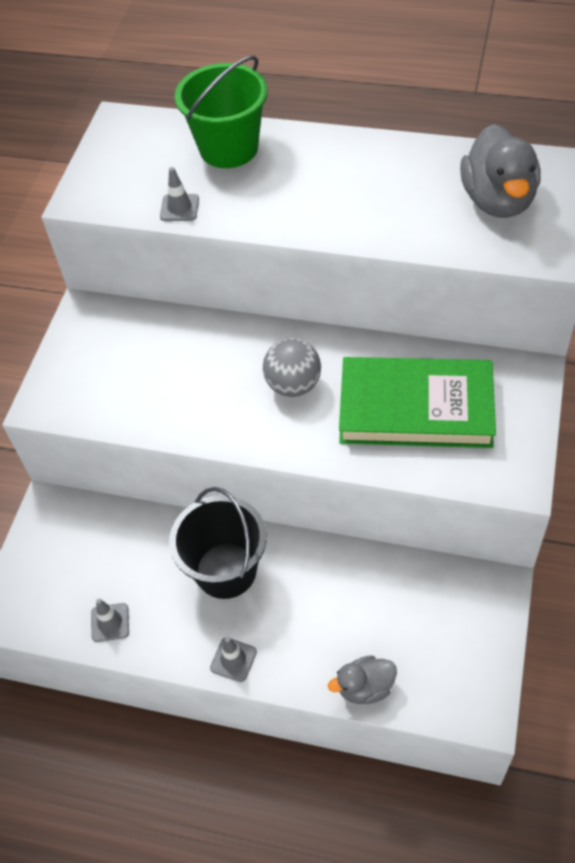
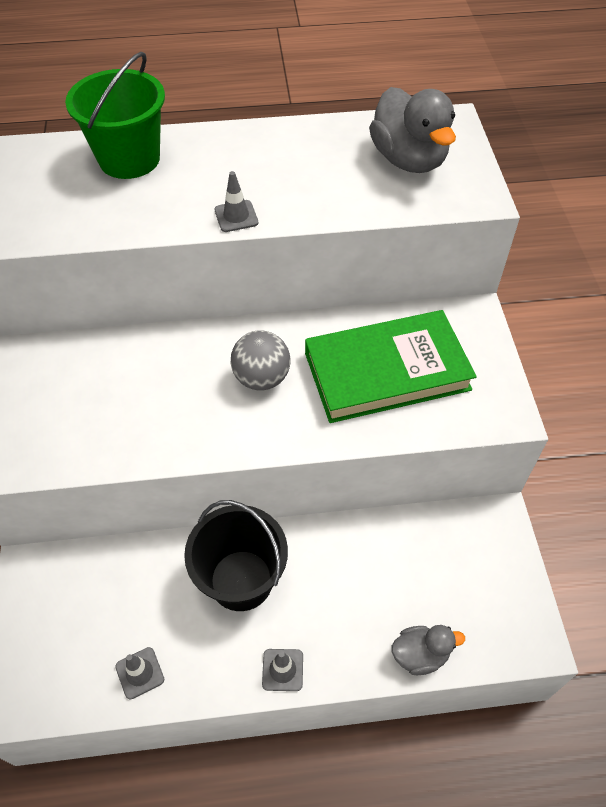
camera: 25 degrees left, 0 degrees up
grey traffic cone [160,167,199,221] -> grey traffic cone moved to [214,171,258,232]
grey duck [328,655,397,704] -> grey duck turned 150 degrees counterclockwise [392,625,465,675]

